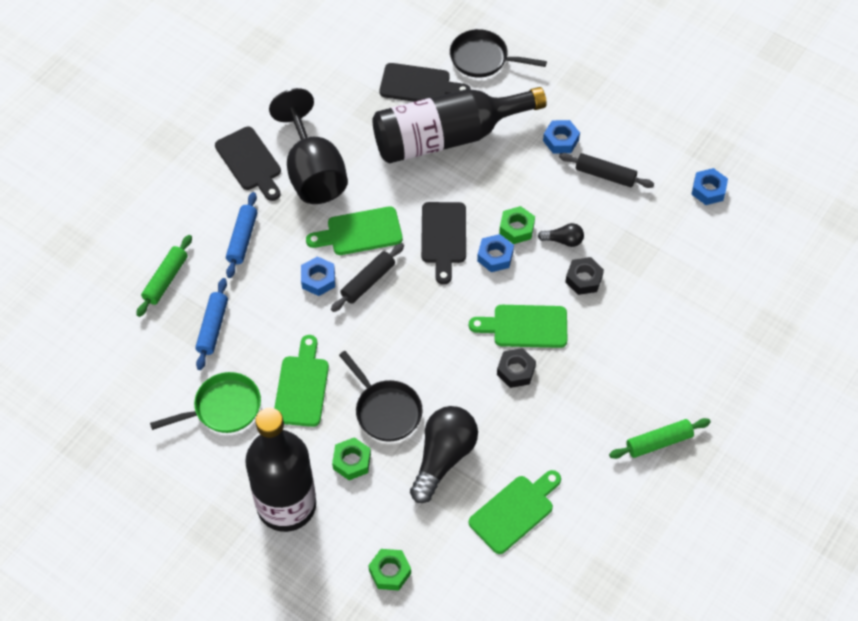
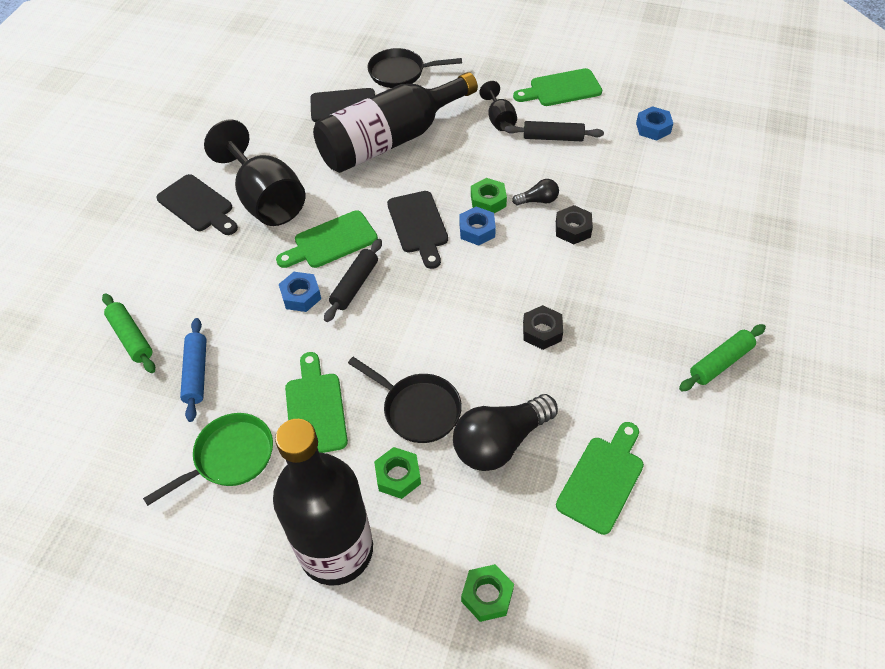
camera: 15 degrees left, 5 degrees down
green rolling pin [136,235,192,317] -> green rolling pin turned 45 degrees counterclockwise [102,293,155,373]
blue rolling pin [226,192,257,278] -> none
black light bulb [410,406,478,503] -> black light bulb turned 135 degrees counterclockwise [453,394,558,471]
green cutting board [469,305,567,348] -> green cutting board moved to [513,68,602,106]
blue nut [543,120,580,154] -> black goblet [479,81,517,131]

